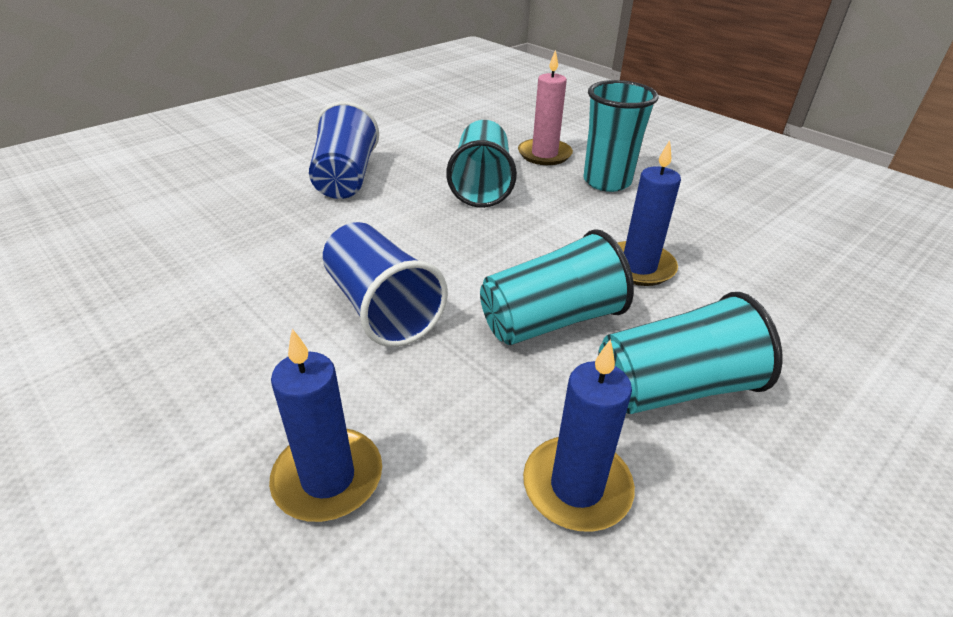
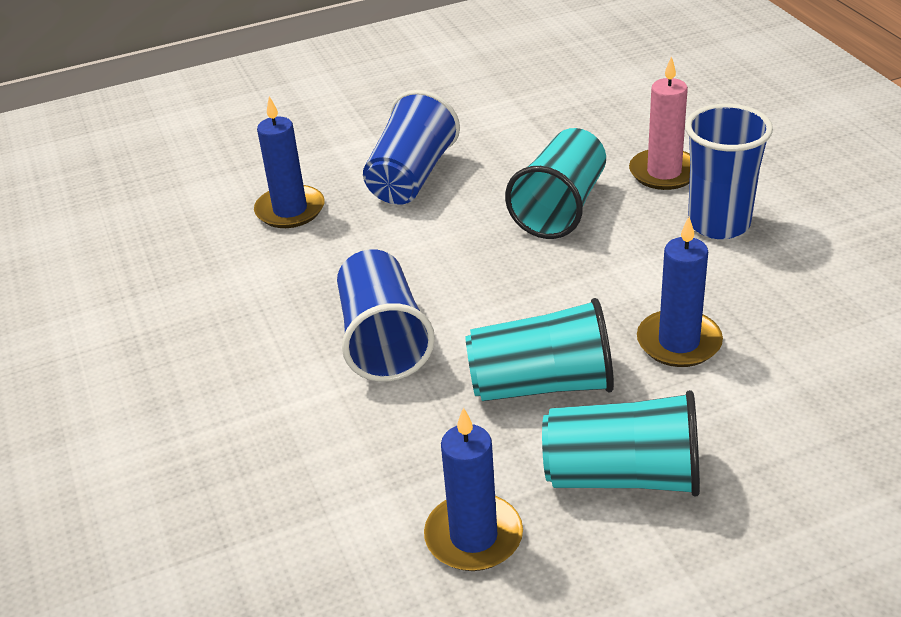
camera: 25 degrees right, 0 degrees up
blue candle [269,329,382,522] -> blue candle moved to [254,96,325,228]
turquoise cup [583,80,659,192] -> blue cup [685,104,773,239]

